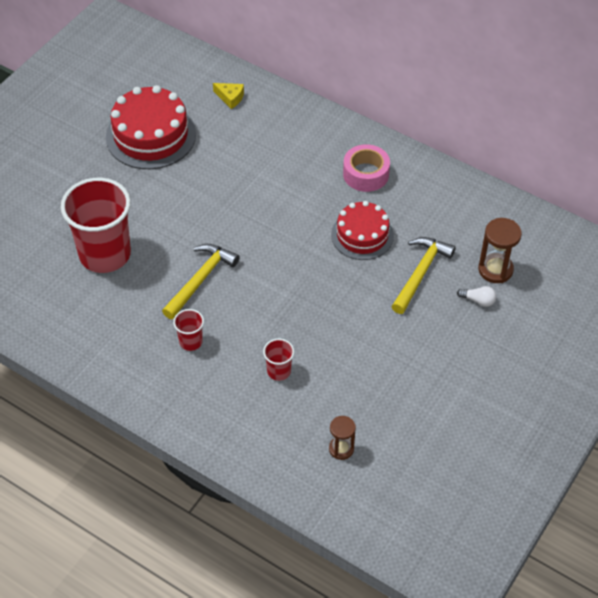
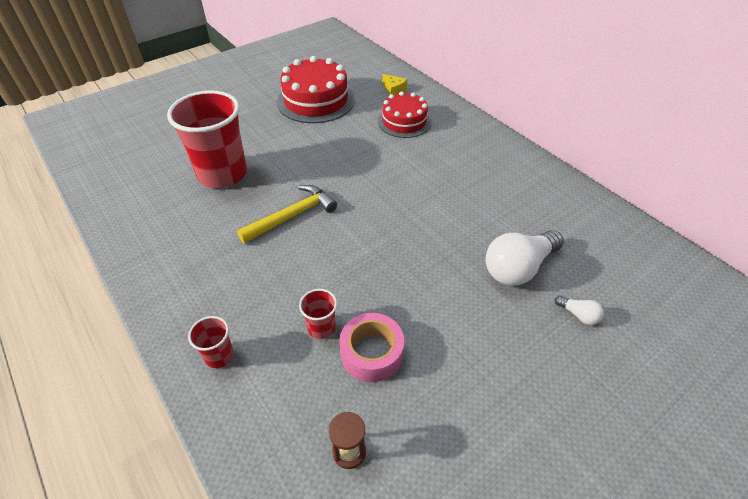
camera: 20 degrees right, 5 degrees down
red cup [173,309,204,351] -> red cup moved to [188,316,234,368]
red cake [331,201,394,260] -> red cake moved to [378,91,431,138]
pink tape [343,144,390,192] -> pink tape moved to [339,313,404,382]
yellow hammer [391,237,456,314] -> white light bulb [485,230,564,285]
brown hourglass [478,218,522,283] -> none

